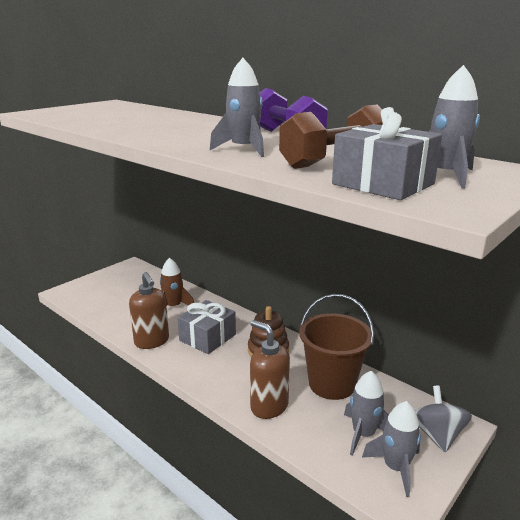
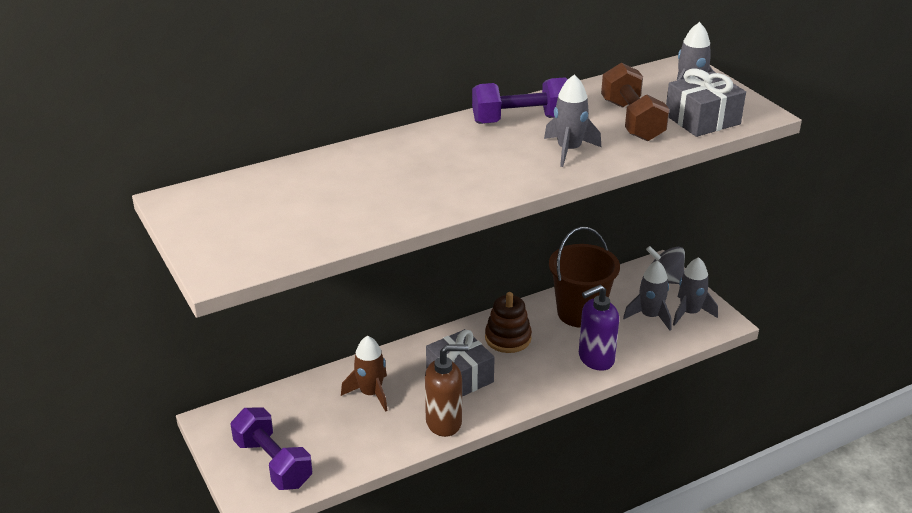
camera: 70 degrees left, 10 degrees up
brown soap dispenser [250,320,290,419] -> purple soap dispenser [579,285,619,371]
none -> purple dumbbell [231,407,312,490]

